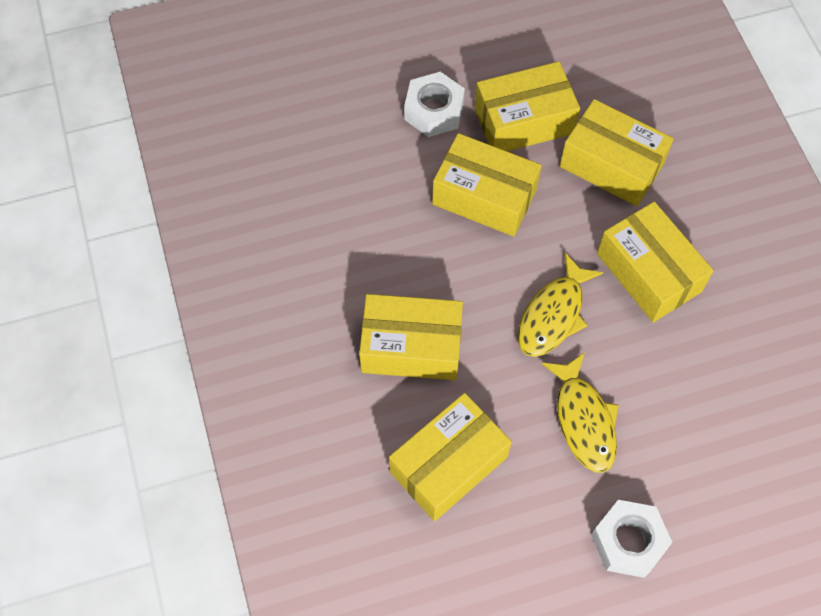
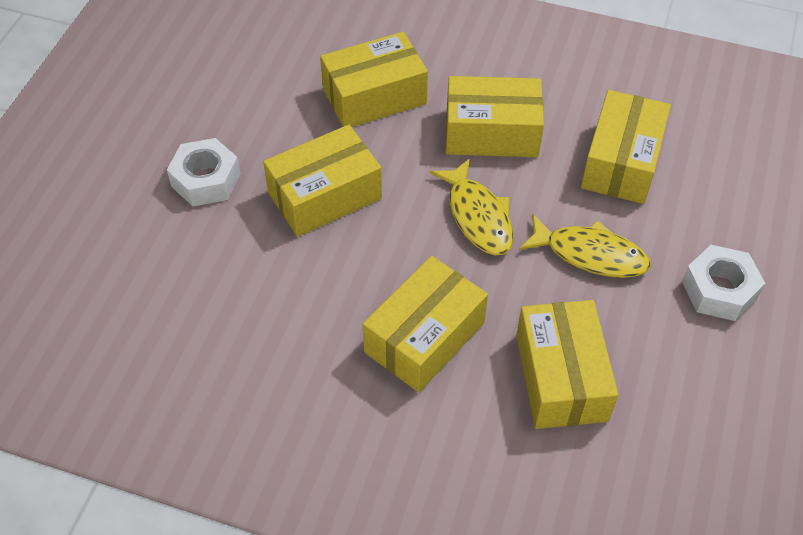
camera: 55 degrees left, 10 degrees down
yellow box [475,61,580,151] -> yellow box moved to [581,90,671,204]

